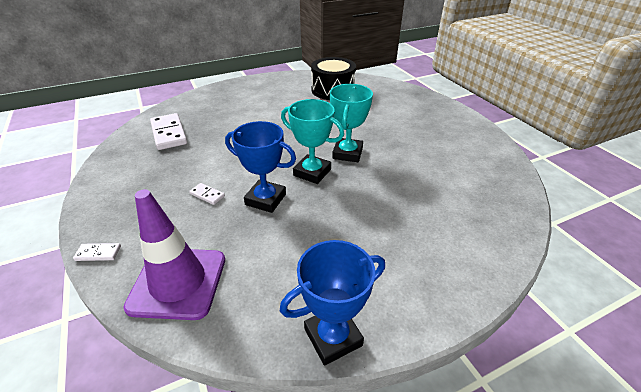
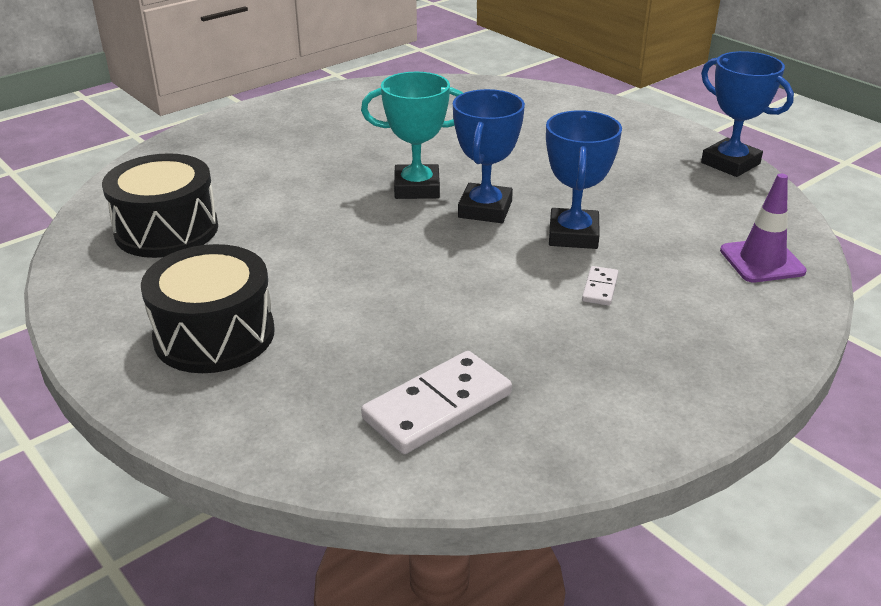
camera: 105 degrees left, 5 degrees down
white domino [73,243,121,261] -> none
purple traffic cone [123,189,225,320] -> purple traffic cone [720,173,807,282], size x0.63
turquoise trophy [281,99,344,184] -> blue trophy [453,89,525,223]
none -> black drum [141,244,275,373]

